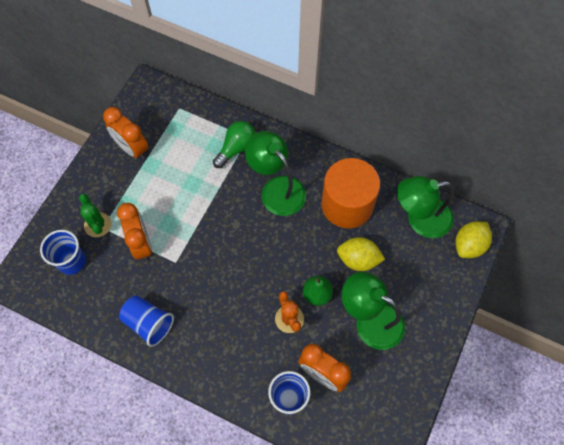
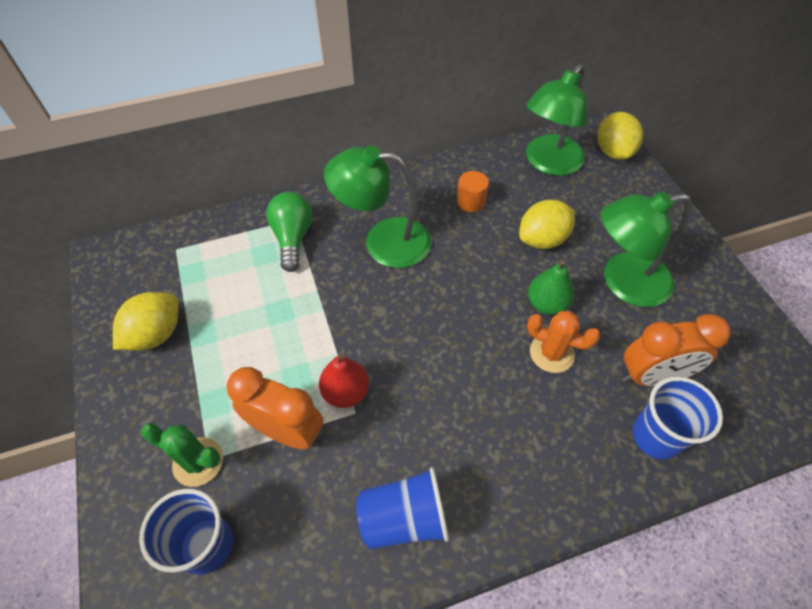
camera: 45 degrees left, 10 degrees down
orange clock [103,107,148,160] -> yellow lemon [113,292,178,351]
orange cylinder [321,158,380,228] -> orange cylinder [457,171,489,212], size x0.40
none -> red pear [319,353,369,408]

